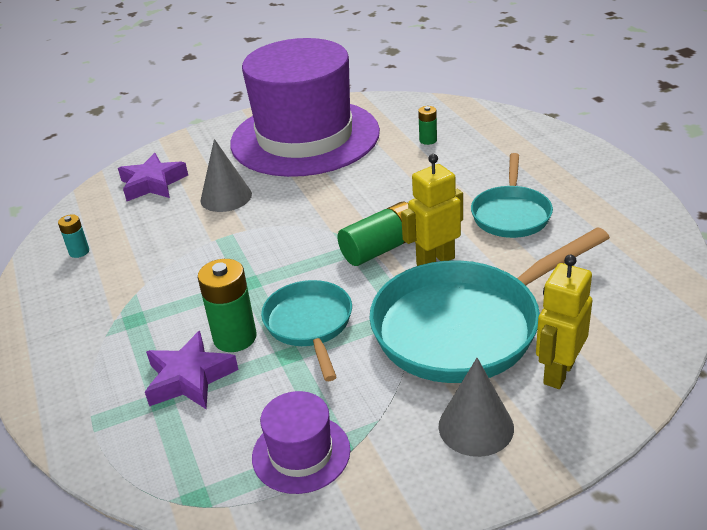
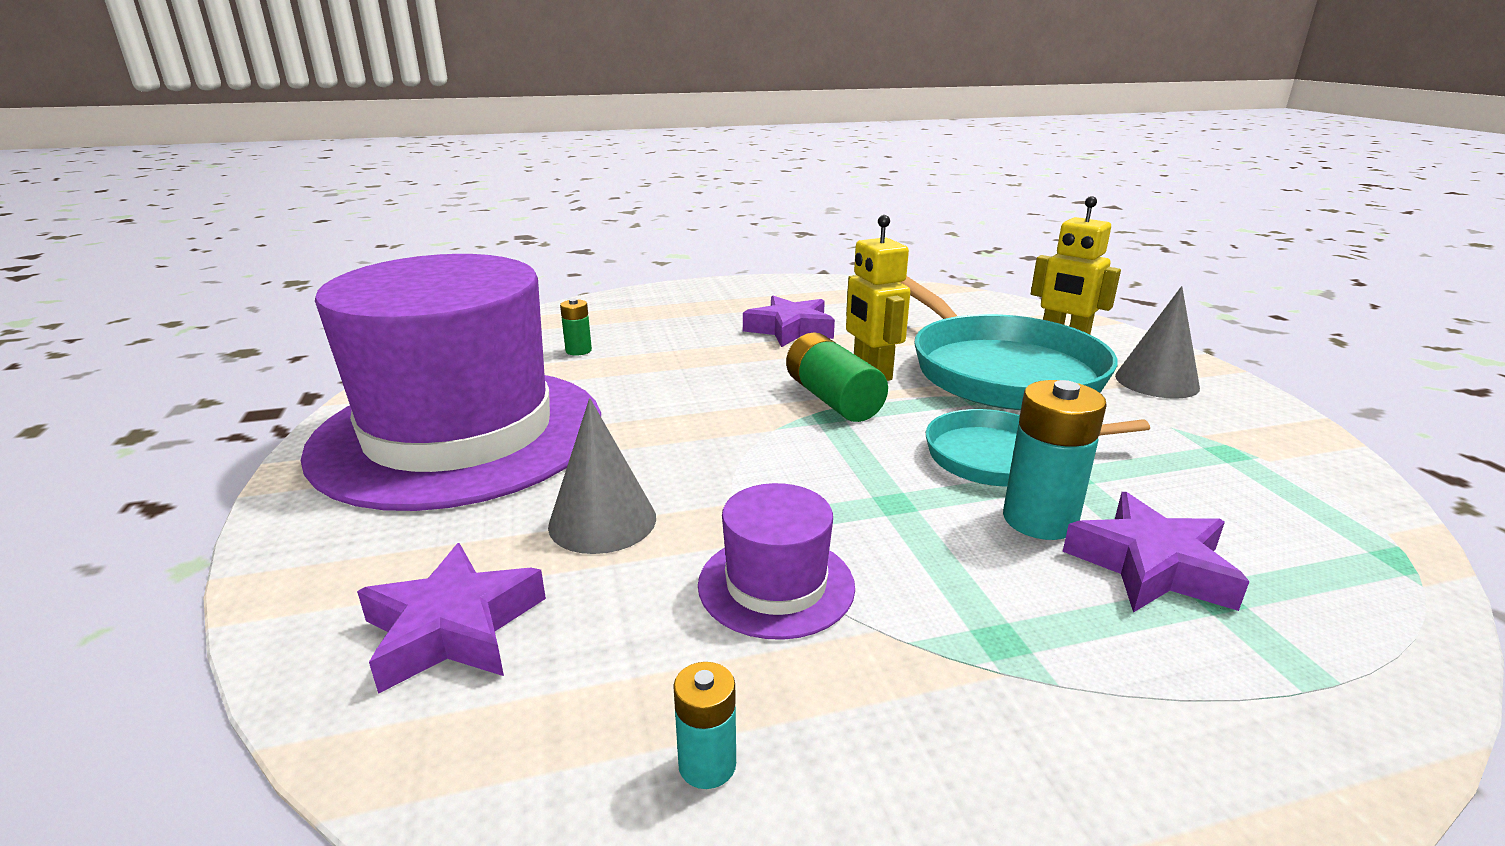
camera: 85 degrees left, 10 degrees down
green battery [198,259,256,352] -> turquoise battery [1003,380,1107,540]
purple hat [252,391,350,494] -> purple hat moved to [698,483,855,640]
turquoise pan [471,153,553,238] -> purple star [743,296,835,347]

